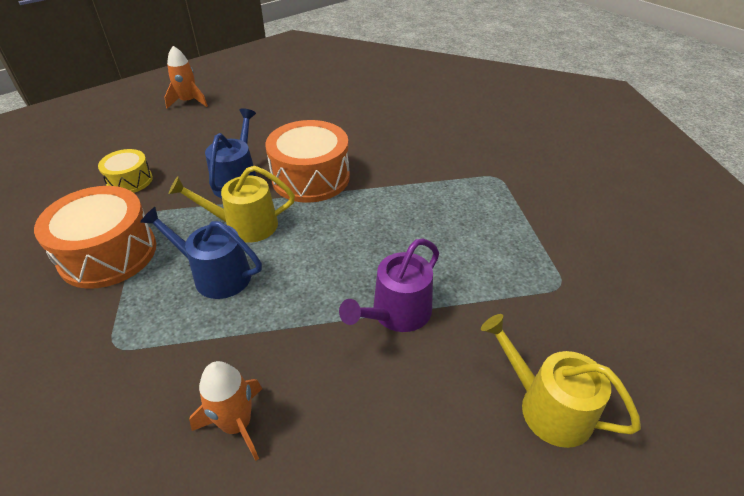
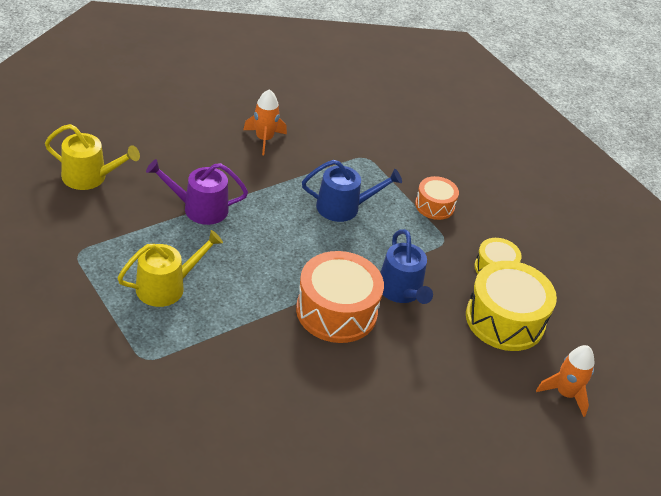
camera: 150 degrees right, 0 degrees up
orange drum [34,186,156,289] -> orange drum [415,176,459,220], size x0.55
yellow watering can [169,166,295,243] -> yellow watering can moved to [118,230,223,307]
purple watering can [339,239,439,332] -> purple watering can turned 105 degrees counterclockwise [146,159,248,225]
none -> yellow drum [466,261,557,351]

